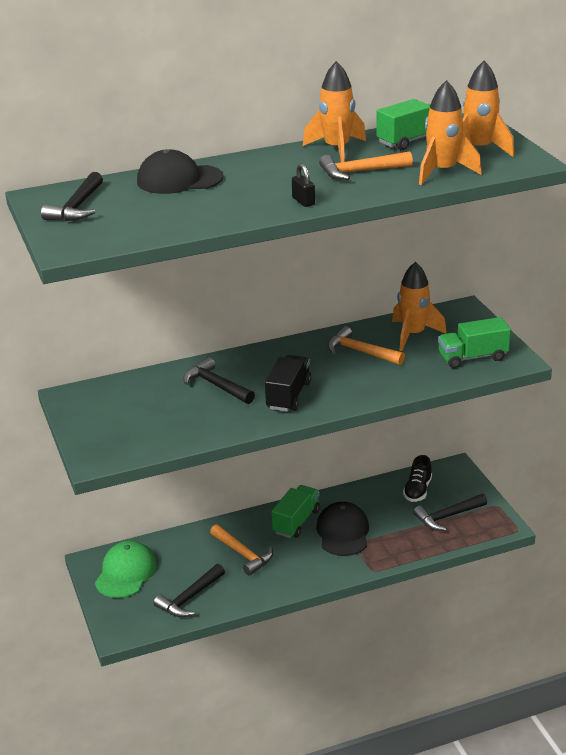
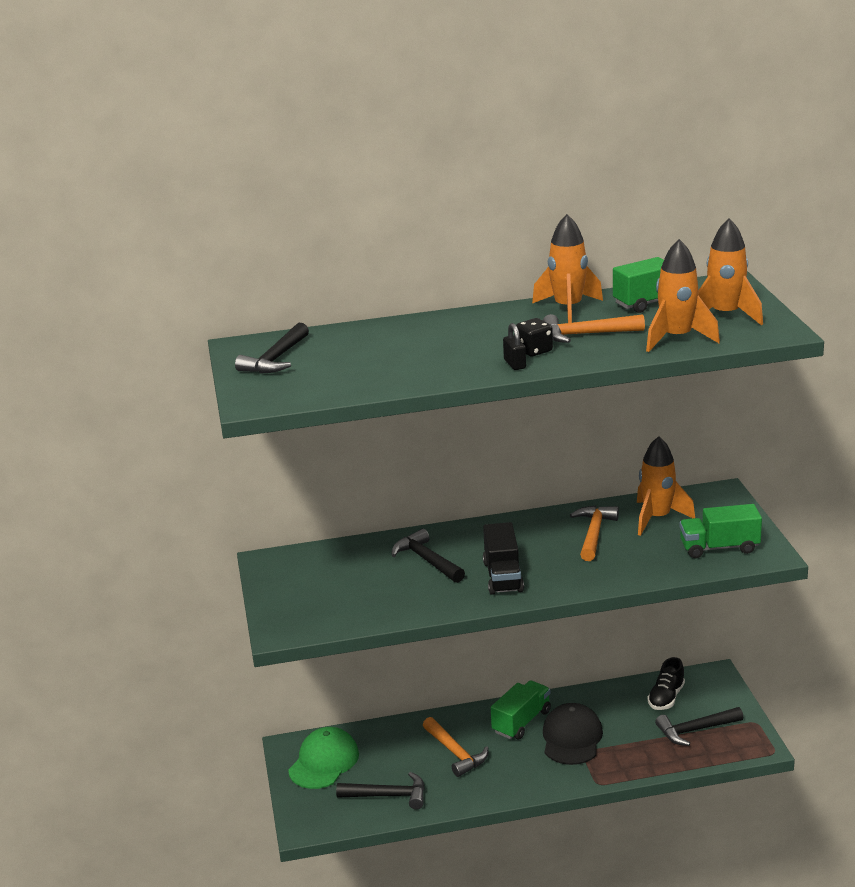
camera: 10 degrees right, 5 degrees down
black cap [137,149,224,194] -> none
black hammer [153,564,225,617] -> black hammer turned 135 degrees counterclockwise [336,772,425,810]
black truck [265,355,312,412] -> black truck turned 150 degrees clockwise [483,522,524,595]
orange hammer [328,326,405,365] -> orange hammer turned 60 degrees clockwise [570,506,619,561]
none -> black dice [516,318,553,356]

